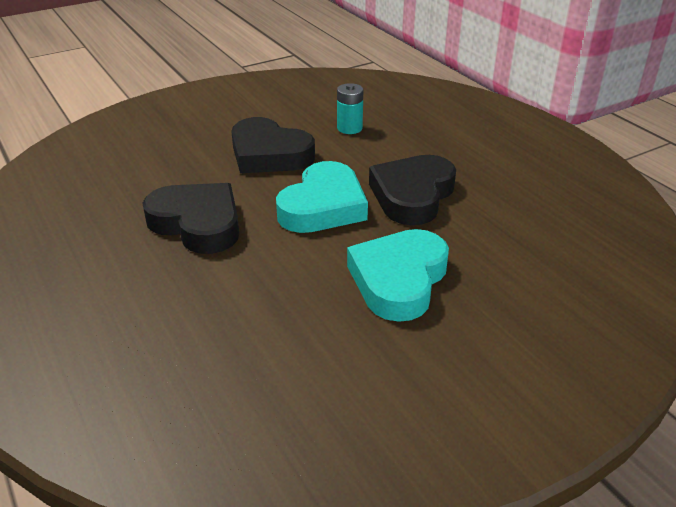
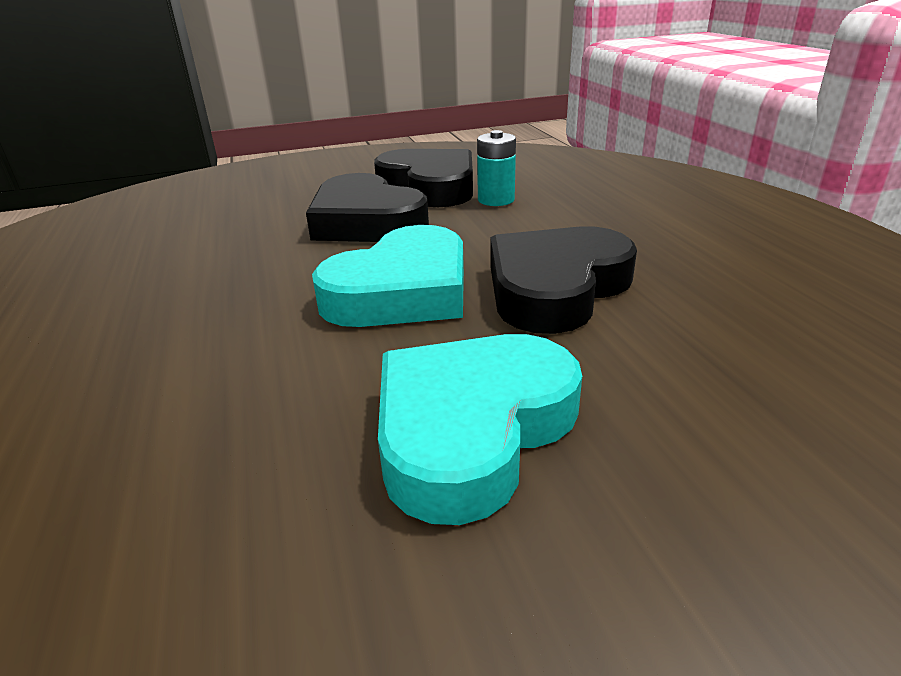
camera: 15 degrees right, 5 degrees down
black heart [142,183,239,254] -> black heart moved to [374,149,473,207]

